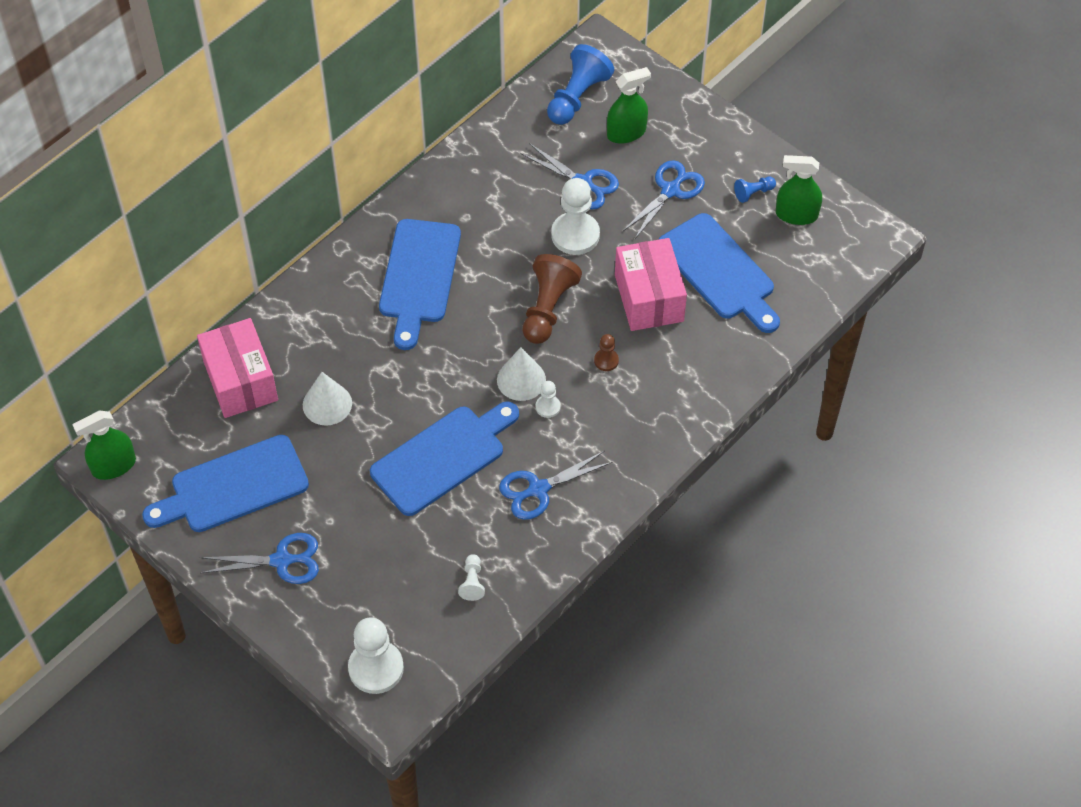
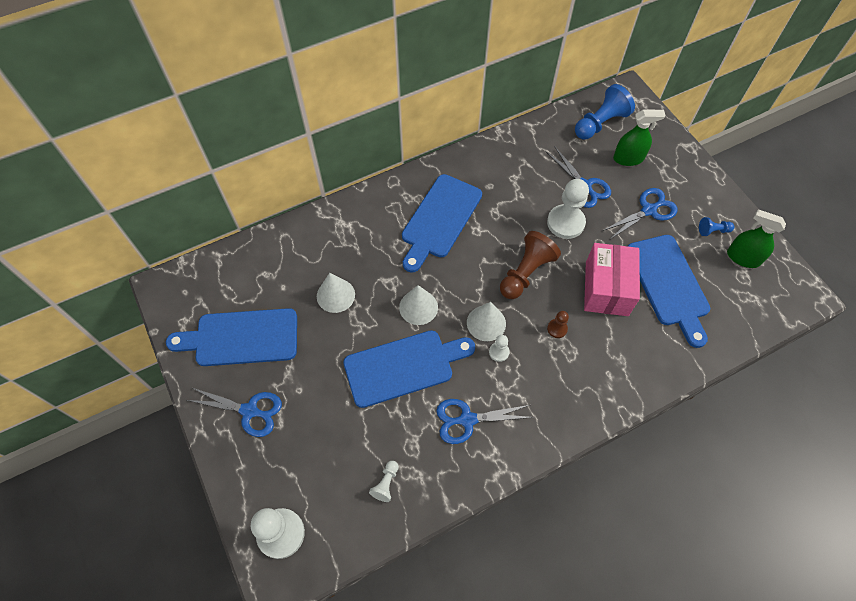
camera: 20 degrees right, 5 degrees up
green spray bottle [73,411,136,480] -> none
pink box [197,318,278,418] -> none
none -> white cone [399,285,438,325]

